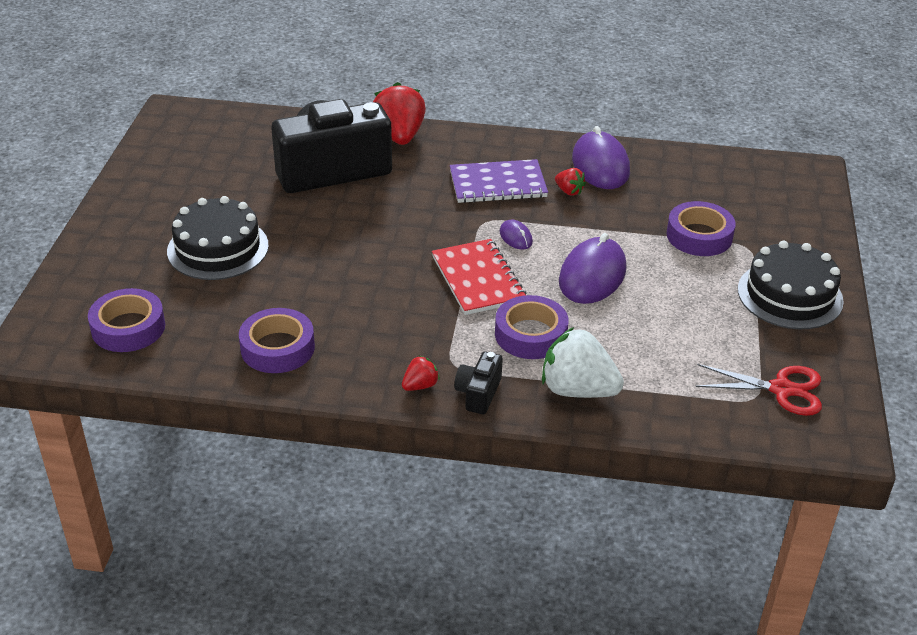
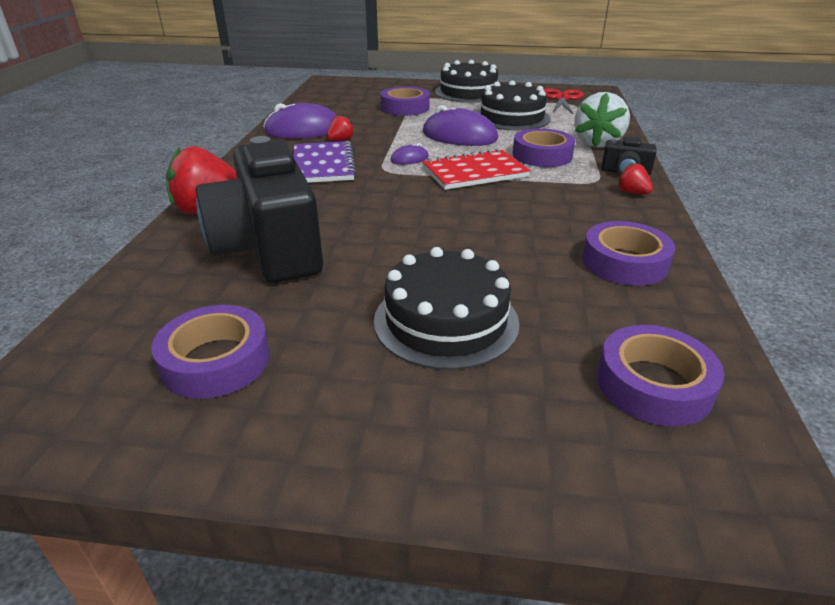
camera: 90 degrees left, 5 degrees down
none -> purple tape [151,305,270,399]
none -> black cake [477,80,551,131]

